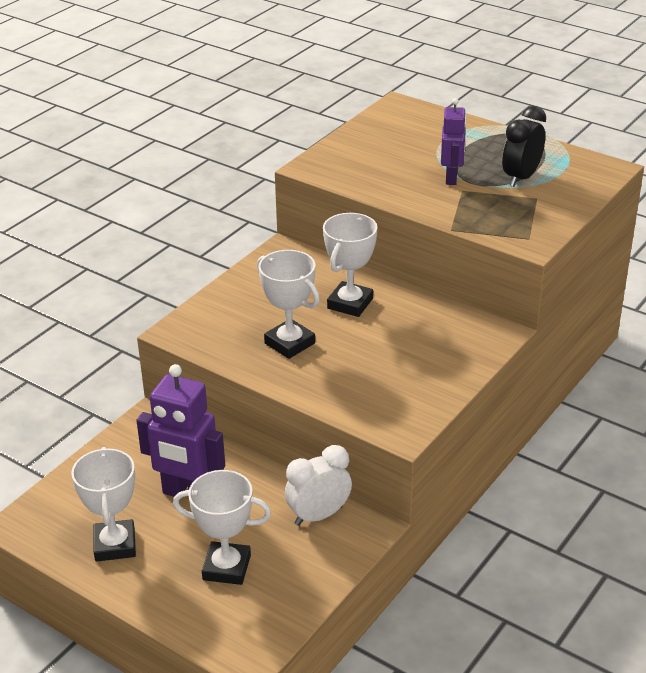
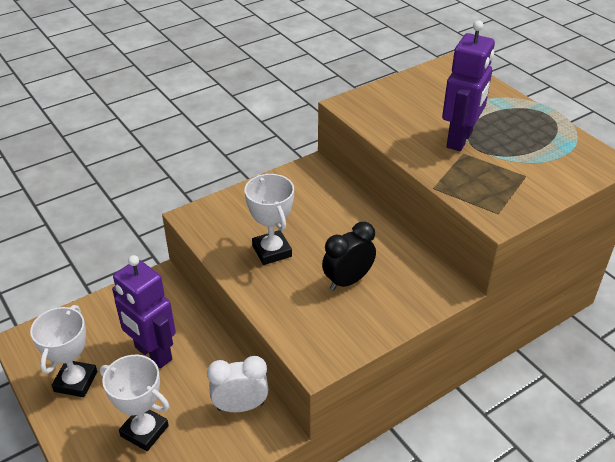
camera: 20 degrees right, 5 degrees up
white trophy [323,213,377,317] -> none
purple robot [441,98,467,185] -> purple robot [442,20,495,151], size x1.65
black clock [502,106,546,187] -> black clock moved to [322,222,376,291]

